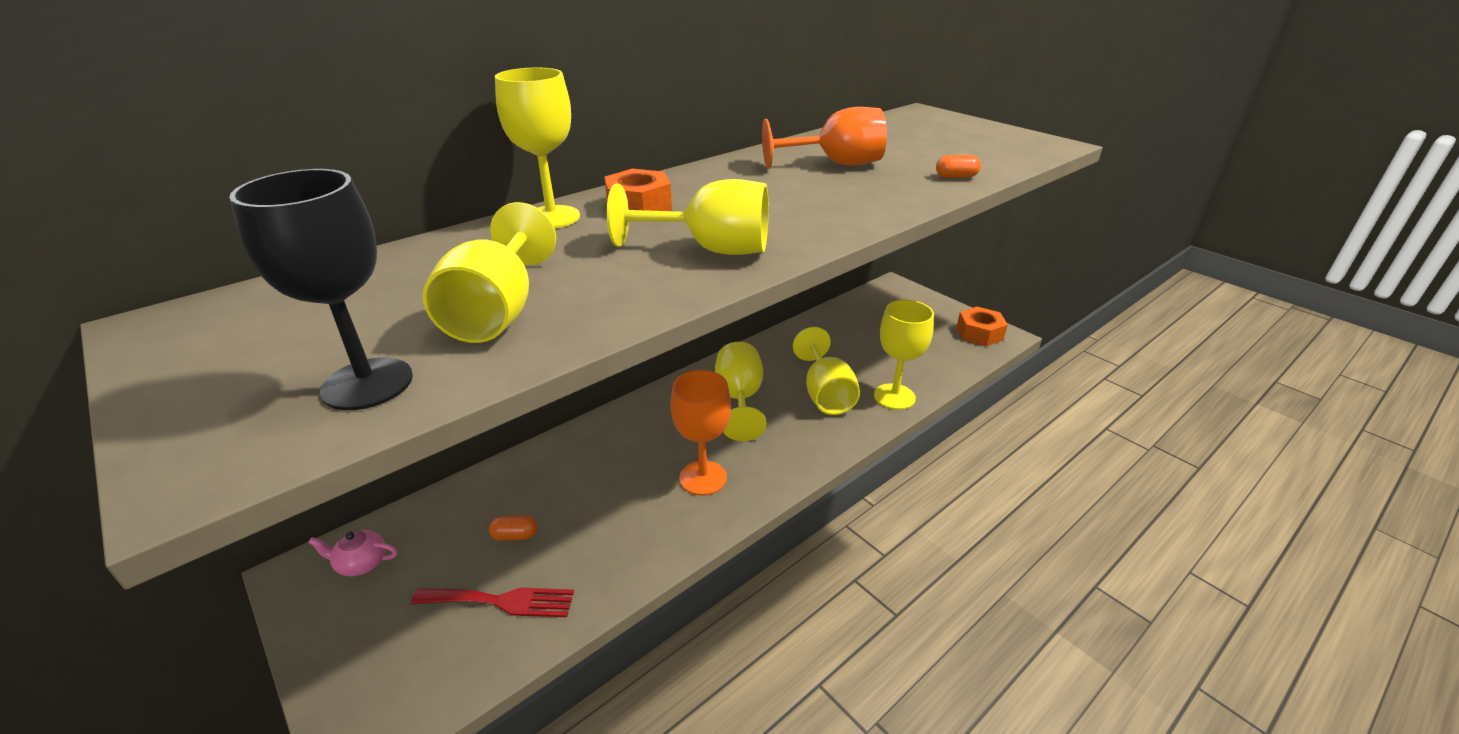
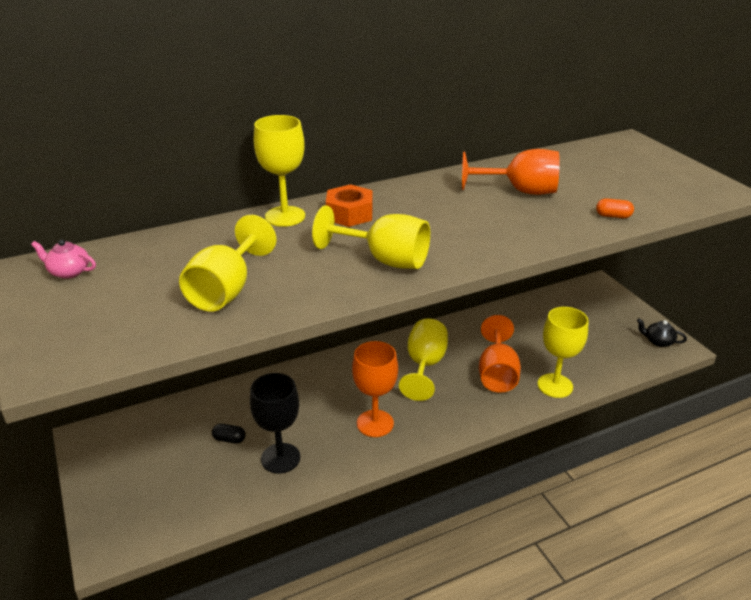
camera: 15 degrees right, 0 degrees up
black goblet [229,169,413,410] -> black goblet moved to [250,373,300,474]
pink teapot [308,530,398,576] -> pink teapot moved to [31,239,96,279]
red fork [411,587,574,617] -> none
orange capsule [489,515,538,540] -> black capsule [212,424,246,443]
yellow goblet [793,327,860,415] -> orange goblet [479,315,521,393]
orange nut [956,307,1008,346] -> black teapot [637,318,687,347]

